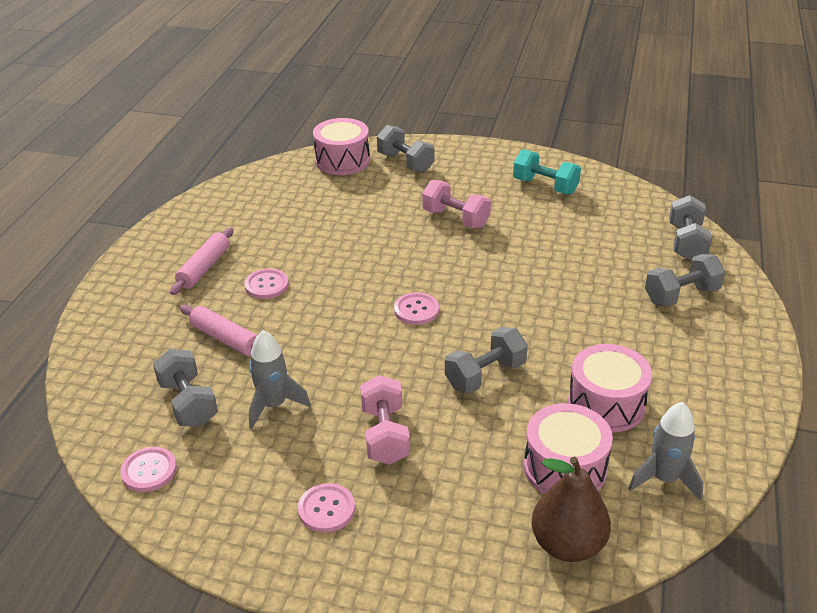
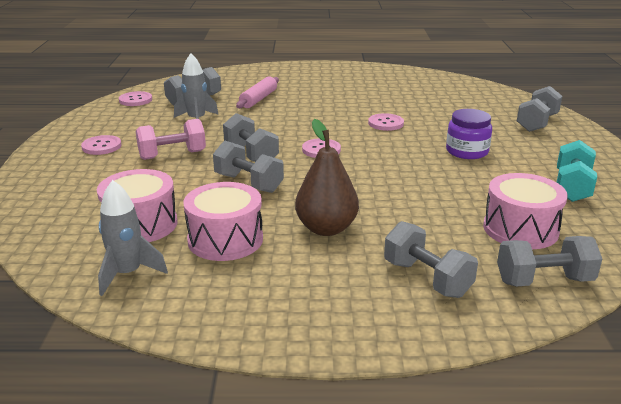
camera: 75 degrees right, 10 degrees down
pink rolling pin [170,228,233,295] -> none
pink button [245,269,289,299] -> pink button moved to [368,113,404,131]
pink drum [313,118,370,175] -> pink drum moved to [483,173,568,249]
pink dumbbell [422,180,491,228] -> purple jar [446,109,492,159]
brown pear [532,457,611,562] -> brown pear moved to [295,119,359,236]
none -> grey dumbbell [223,113,279,162]

